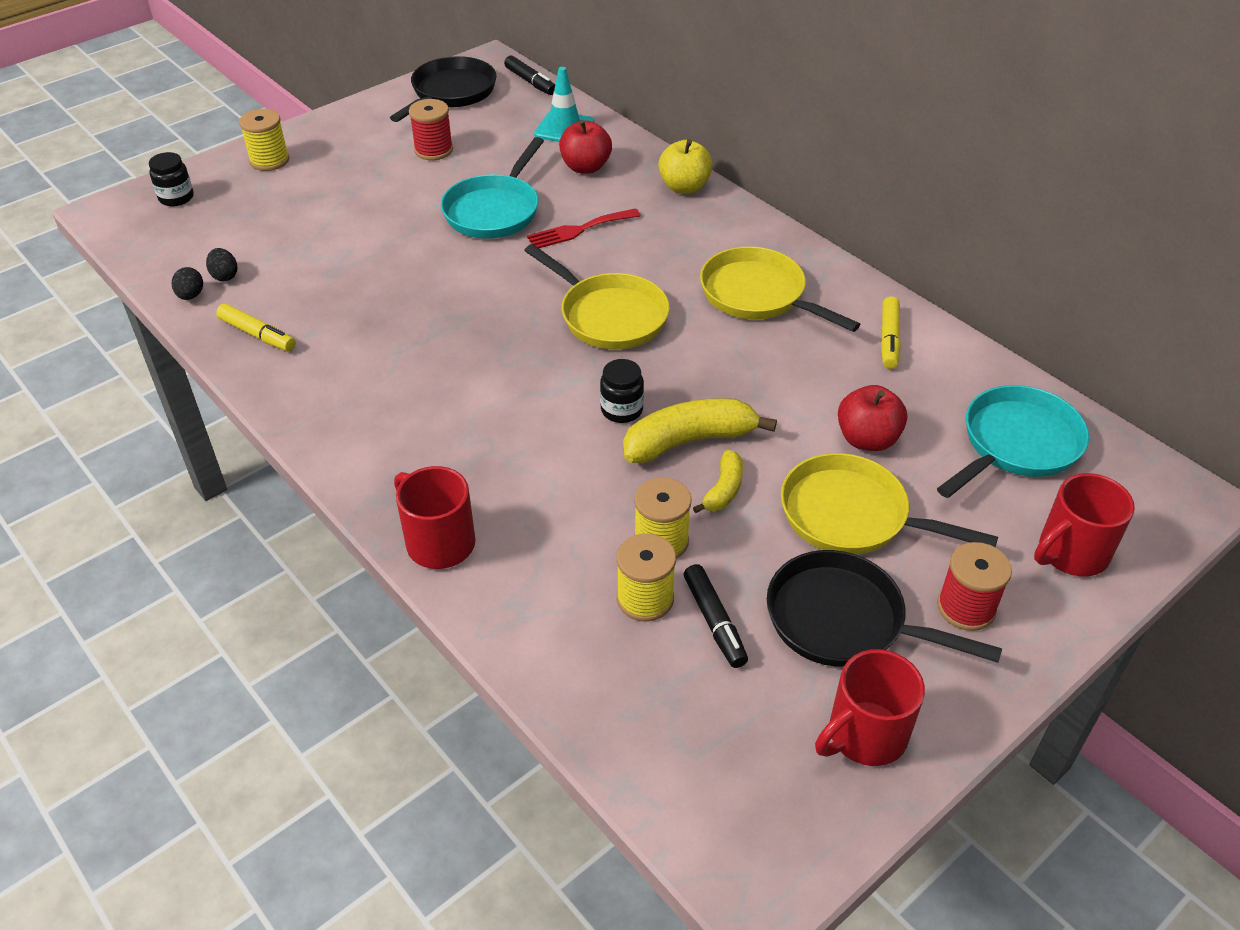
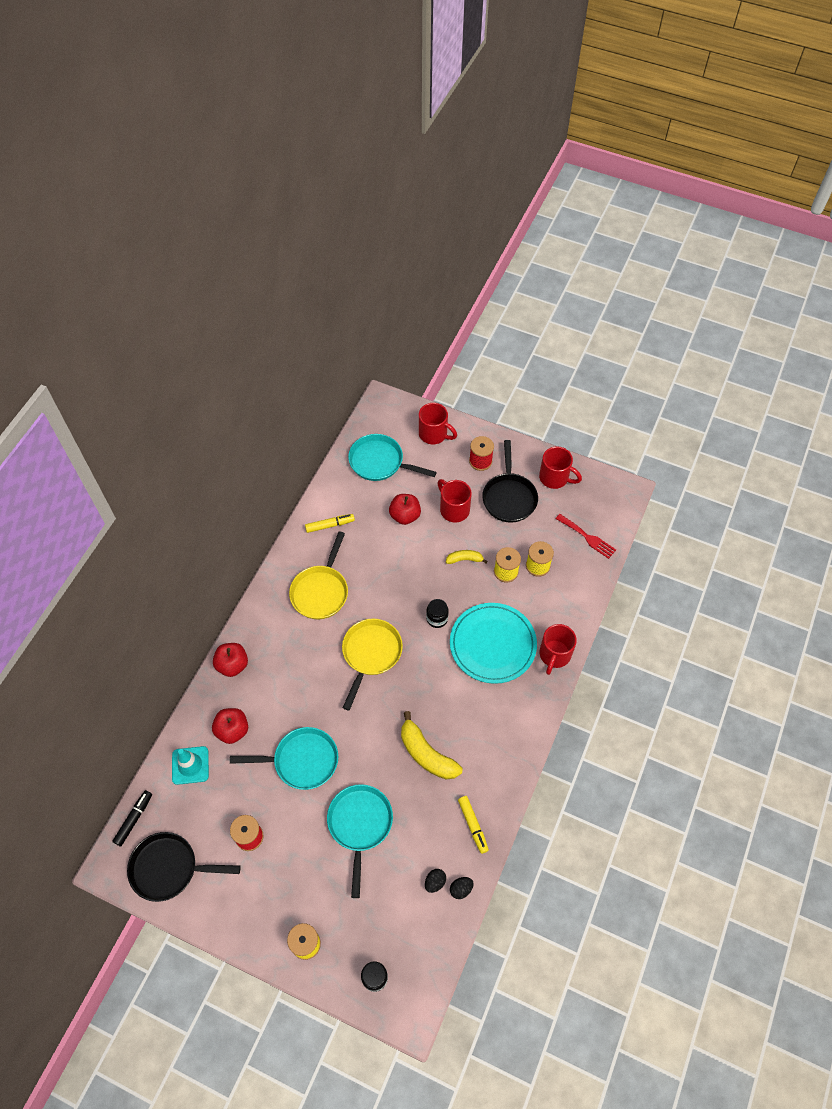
camera: 115 degrees left, 15 degrees up
yellow marker [216,304,296,351] -> yellow marker turned 150 degrees clockwise [458,796,489,854]
red fork [527,208,641,248] -> red fork moved to [556,514,616,559]
yellow banana [623,398,777,463] -> yellow banana moved to [401,711,463,779]
yellow apple [658,139,713,194] -> red apple [213,643,248,677]
black marker [684,564,748,668] -> none
yellow pan [781,453,998,554] -> red mug [437,479,472,523]
none -> turquoise pan [327,784,393,898]
none -> turquoise plate [450,603,537,684]

